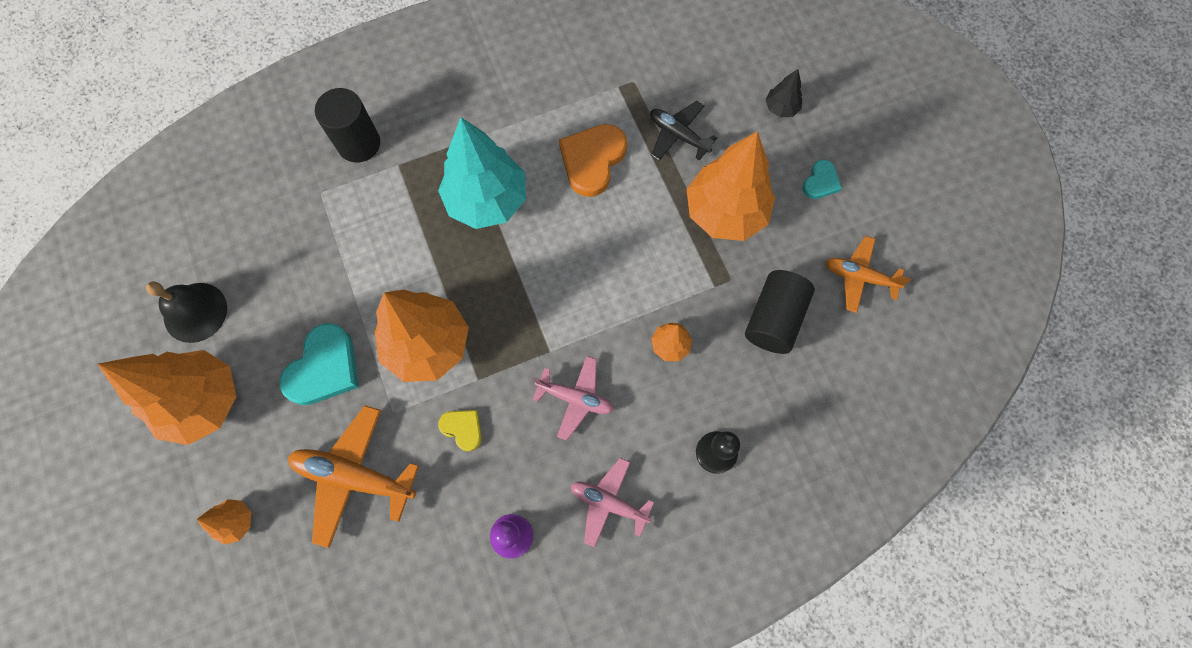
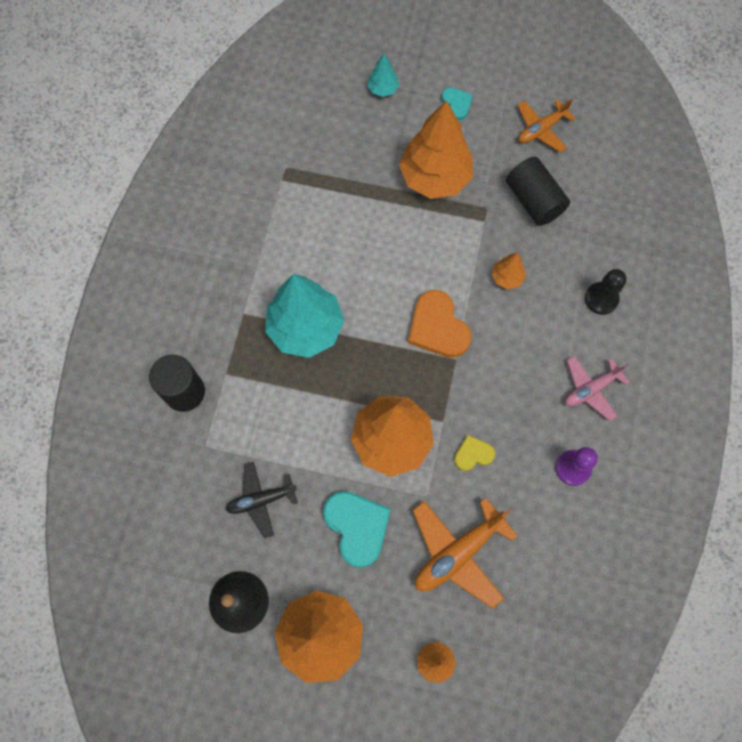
camera: 55 degrees left, 0 degrees up
pink plane [532,356,614,440] -> none
orange heart [559,124,627,197] -> orange heart moved to [408,290,472,358]
black plane [650,101,717,161] -> black plane moved to [226,462,298,538]
black tree [765,69,802,117] -> turquoise tree [367,54,399,97]

